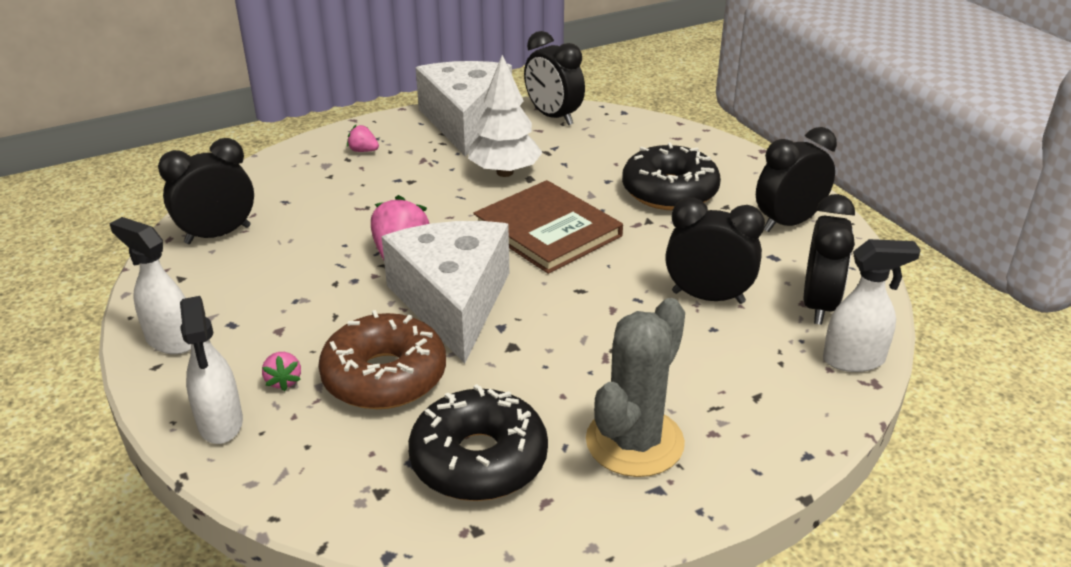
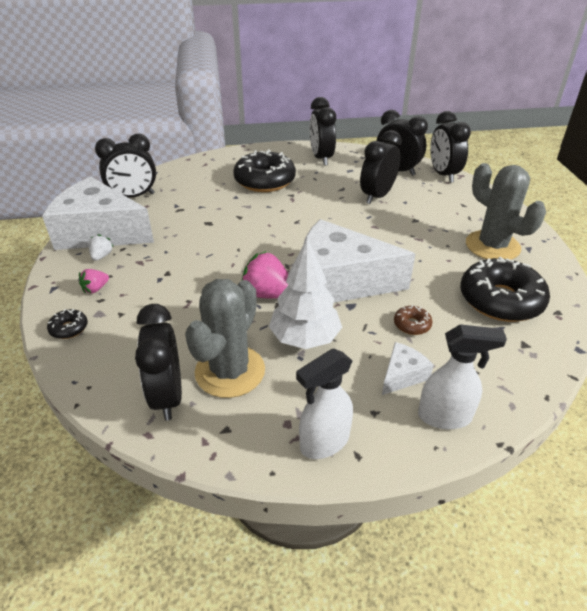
camera: 70 degrees left, 5 degrees up
pink strawberry [262,352,301,391] -> white cheese [382,342,434,395]
brown donut [318,310,446,409] -> brown donut [394,305,433,335], size x0.43
white tree [468,55,543,177] -> white tree moved to [269,238,342,349]
brown book [473,180,623,274] -> none
white spray bottle [823,239,921,372] -> black clock [430,111,471,183]
none -> black donut [47,309,88,339]
none -> white strawberry [89,234,114,261]
none -> grey cactus [185,279,265,398]

